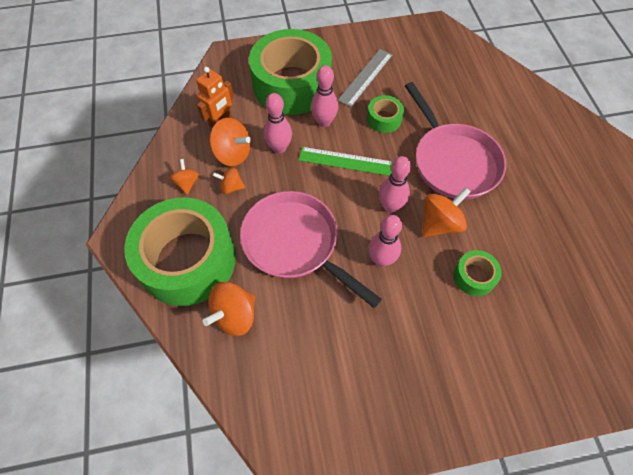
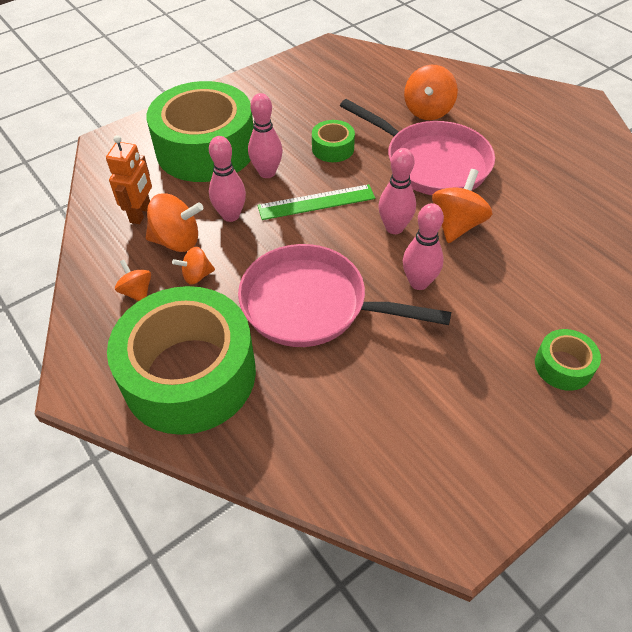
camera: 25 degrees left, 10 degrees down
orange spinning top [203,282,255,336] -> orange spinning top moved to [404,65,458,120]
grey ruler [338,49,393,107] -> none
green tape [454,250,502,296] -> green tape moved to [535,329,601,391]

